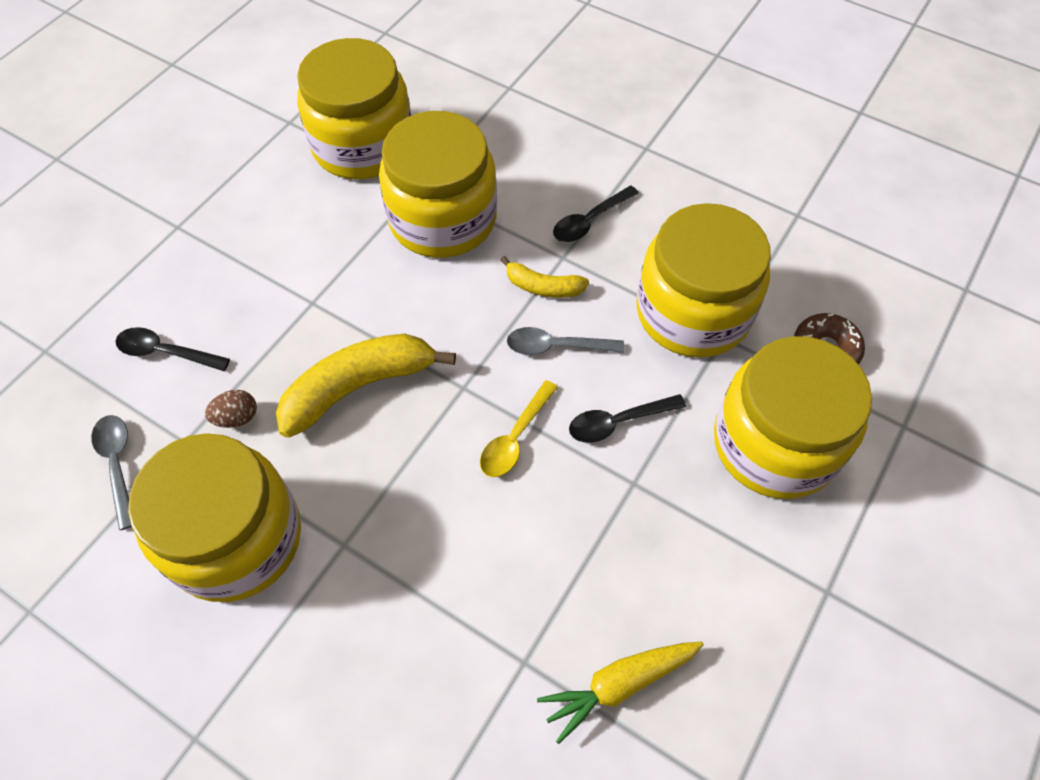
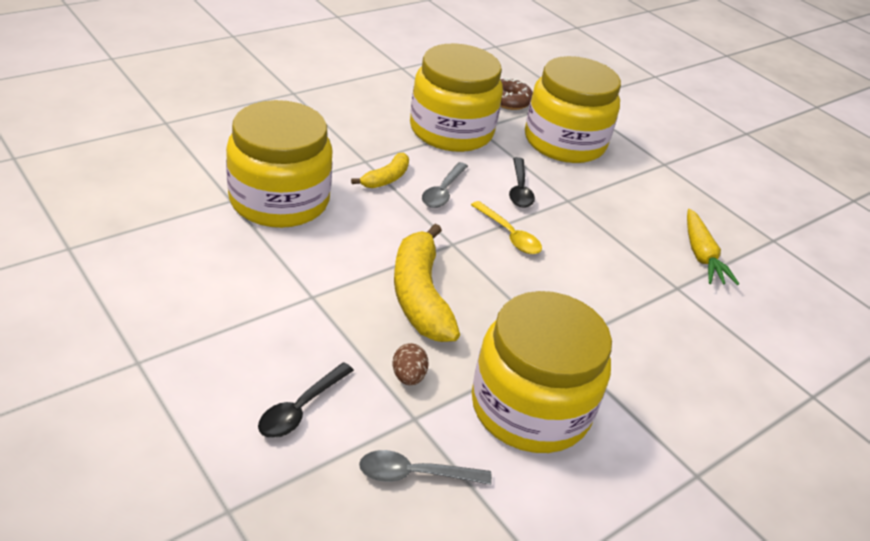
camera: 75 degrees left, 20 degrees down
yellow jar [297,38,411,179] -> none
black spoon [553,186,639,242] -> none

